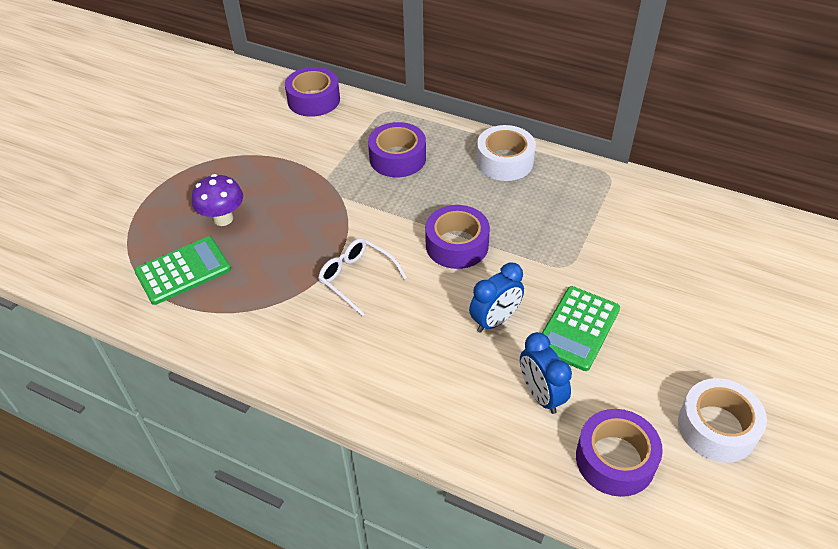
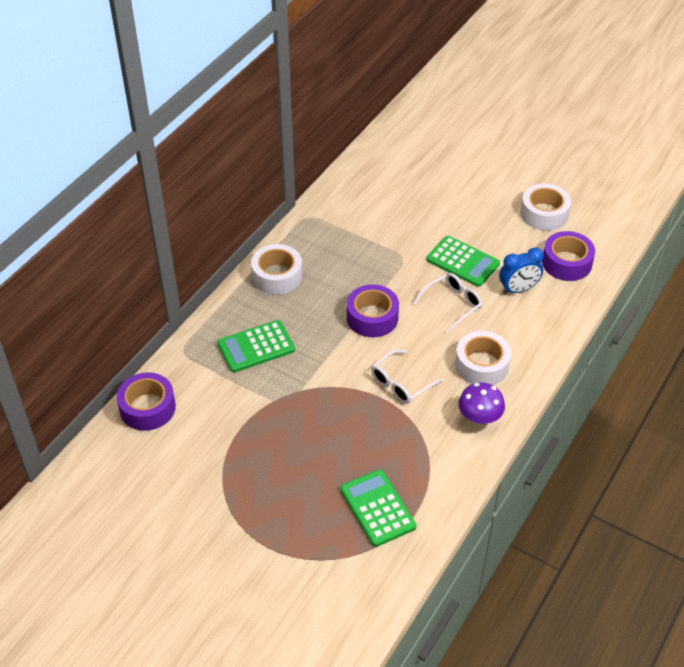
camera: 85 degrees left, 0 degrees up
purple mushroom [192,174,243,226] -> purple mushroom moved to [458,383,505,428]
purple tape [368,122,426,177] -> green calculator [217,320,295,373]
blue clock [469,263,524,333] -> white glasses [413,273,482,333]
none -> white tape [455,331,511,385]

